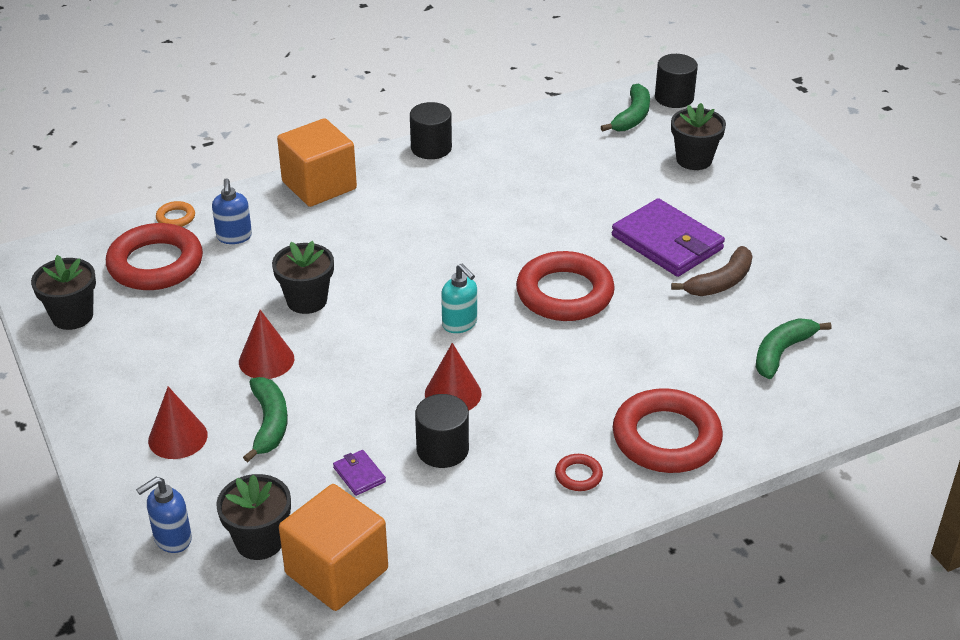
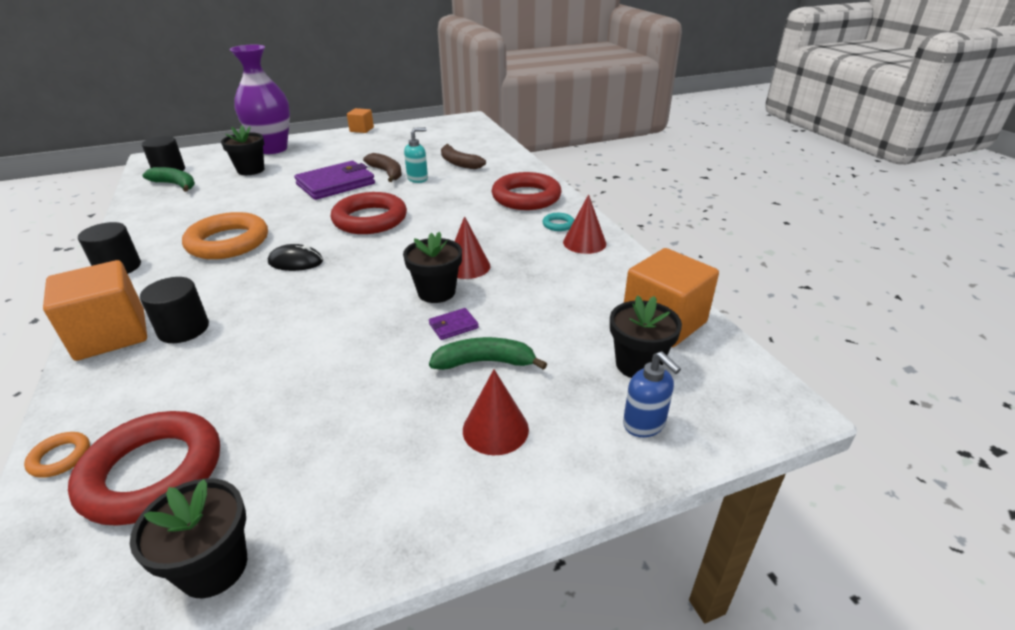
camera: 85 degrees left, 5 degrees down
blue soap dispenser [212,178,252,244] -> none
red cone [239,310,294,379] -> red cone moved to [563,194,606,254]
black flower pot [272,241,334,314] -> black flower pot moved to [403,232,462,303]
purple wallet [333,450,386,496] -> purple wallet moved to [429,308,479,340]
black cylinder [415,394,469,468] -> black cylinder moved to [140,277,209,343]
turquoise soap dispenser [441,264,477,333] -> turquoise soap dispenser moved to [404,127,428,183]
red ring [555,454,603,491] -> turquoise ring [542,213,574,231]
green banana [756,319,832,379] -> brown banana [441,144,486,169]
none -> orange ring [182,212,268,259]
none -> purple vase [229,45,290,154]
none -> black mouse [268,244,323,271]
none -> orange cube [347,108,374,133]

